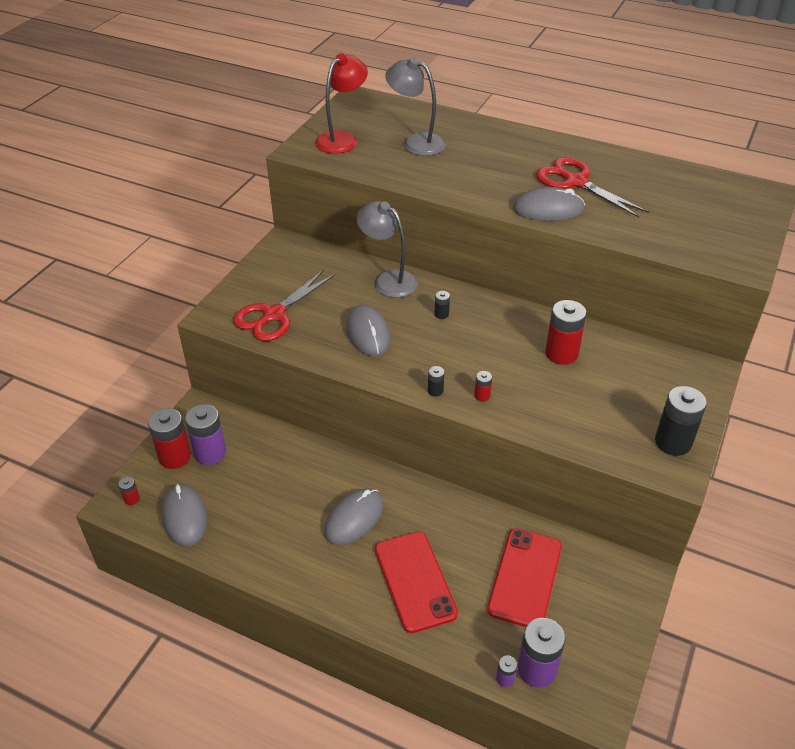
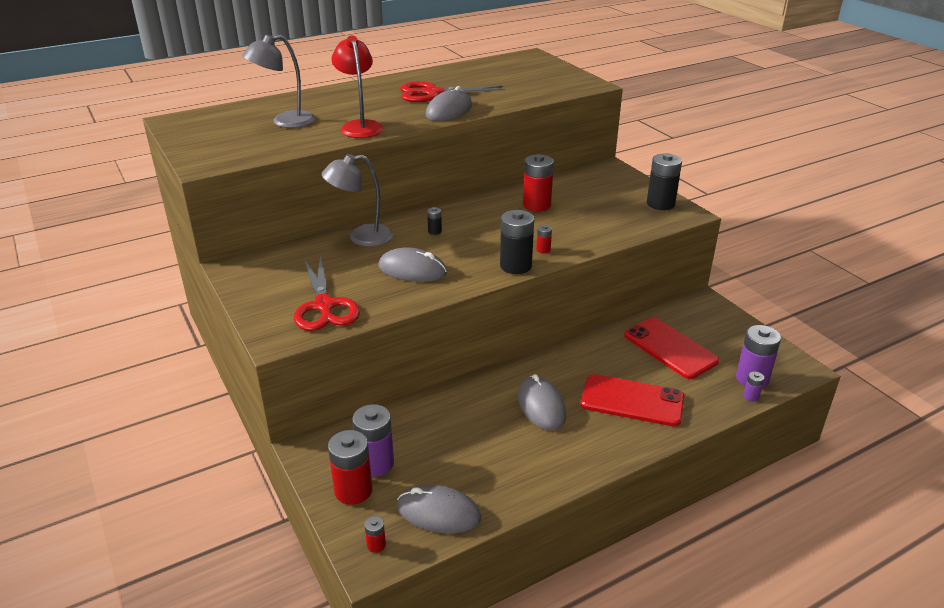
camera: 55 degrees left, 10 degrees down
red lamp [315,53,368,154] -> red lamp moved to [331,35,383,138]
black battery [428,366,445,396] -> black battery [500,210,534,274], size x2.16

